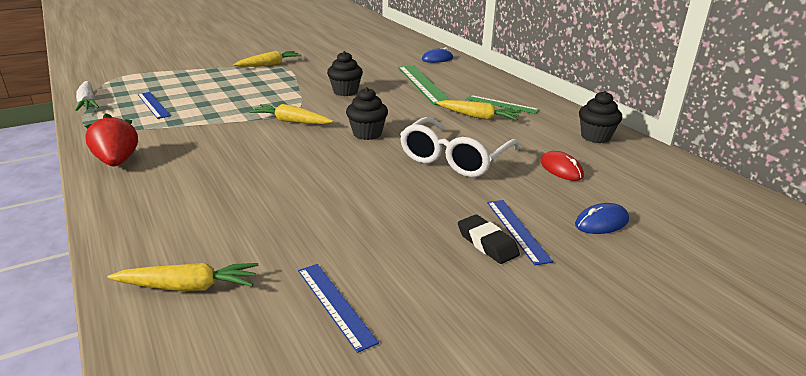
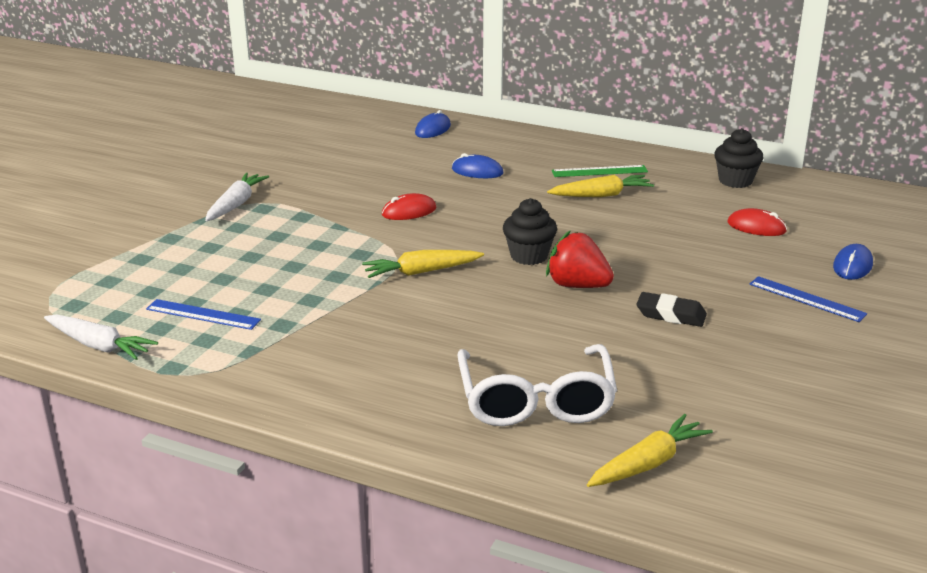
camera: 35 degrees left, 0 degrees up
red strawberry [85,113,138,166] -> red strawberry moved to [546,230,614,288]
yellow carrot [234,51,302,67] -> white carrot [205,173,269,221]
blue ruler [298,264,379,353] -> none
black cupcake [327,51,363,96] -> red mouse [382,193,436,220]
green ruler [398,66,450,105] -> blue mouse [452,153,503,178]
white glasses [400,117,520,177] -> white glasses moved to [458,344,617,426]
black eraser [458,215,520,264] -> black eraser moved to [637,292,707,327]

